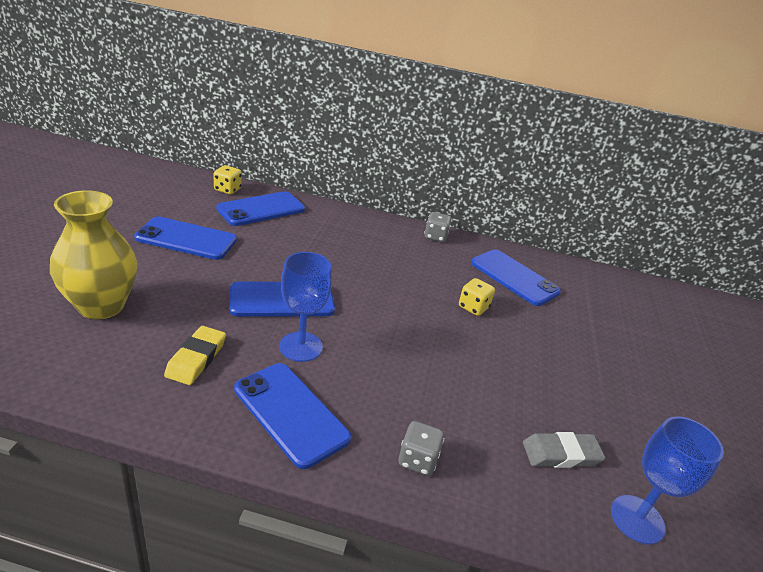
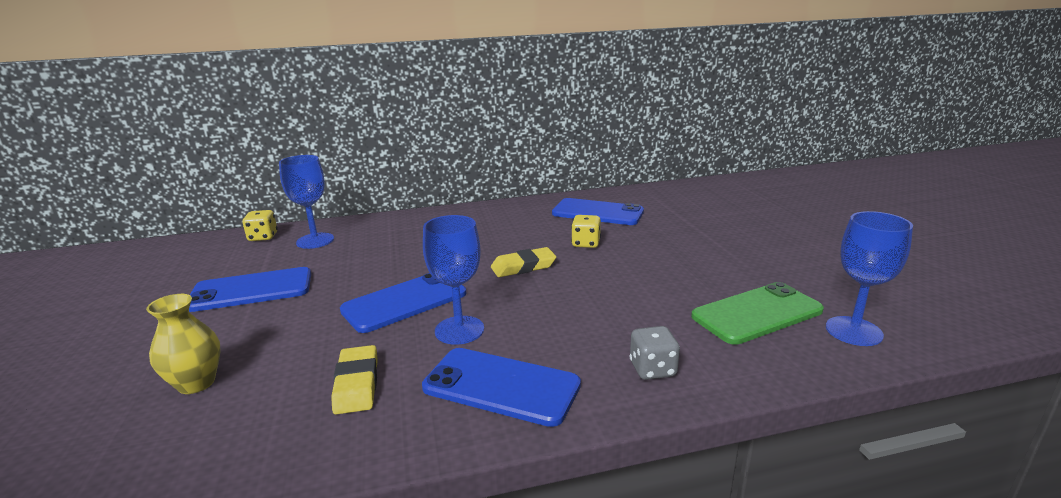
camera: 20 degrees left, 10 degrees down
yellow vase [50,190,138,319] -> yellow vase [146,294,221,394], size x0.61
blue phone [216,191,305,226] -> blue goblet [279,155,334,249]
grey dice [424,212,451,242] -> none
grey eraser [523,432,605,468] -> green phone [691,282,824,345]
none -> yellow eraser [491,247,556,277]

